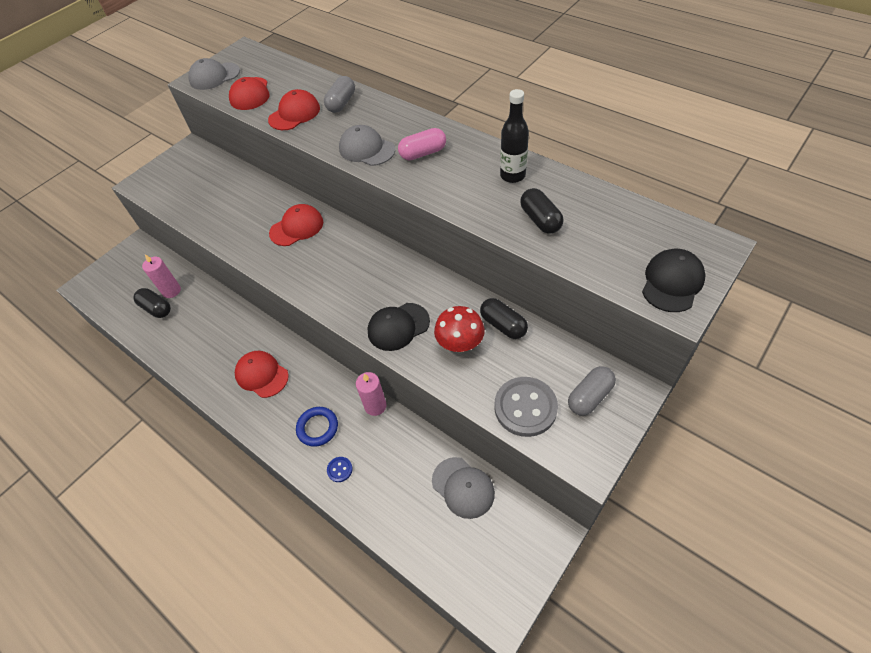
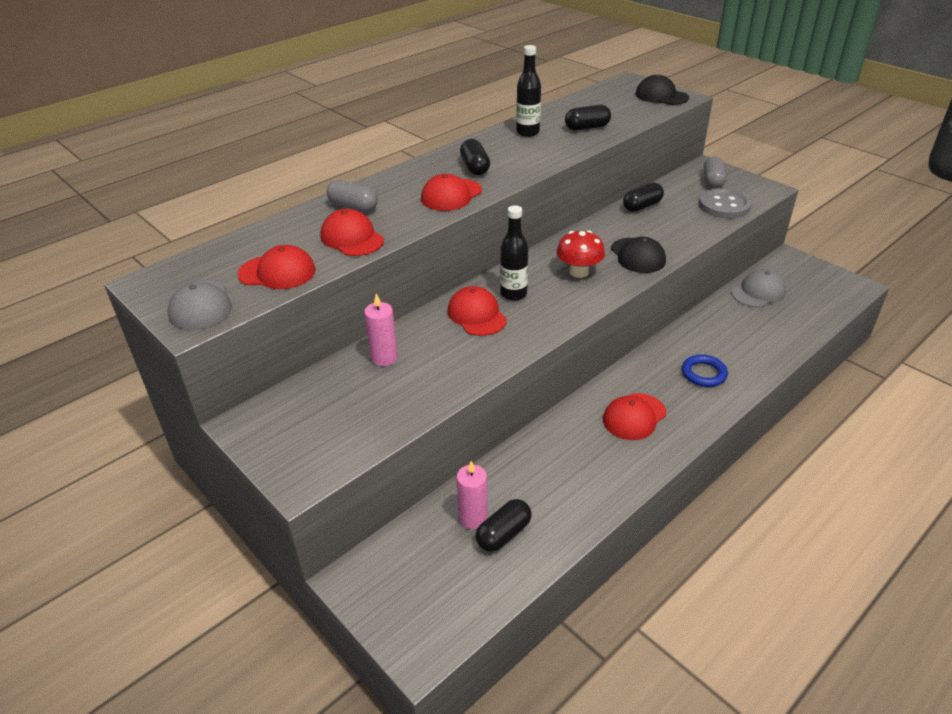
camera: 85 degrees left, 15 degrees down
blue button [327,457,353,482] -> none
grey cap [339,125,395,166] -> red cap [421,174,482,211]
pink candle [356,372,387,416] -> pink candle moved to [364,294,398,366]
pink capsule [398,128,446,161] -> black capsule [460,139,490,175]
red mushroom [434,306,485,352] -> red mushroom moved to [556,230,605,278]
grey capsule [568,366,616,416] -> grey capsule turned 45 degrees clockwise [704,156,727,188]
none -> black bottle [500,205,528,301]

